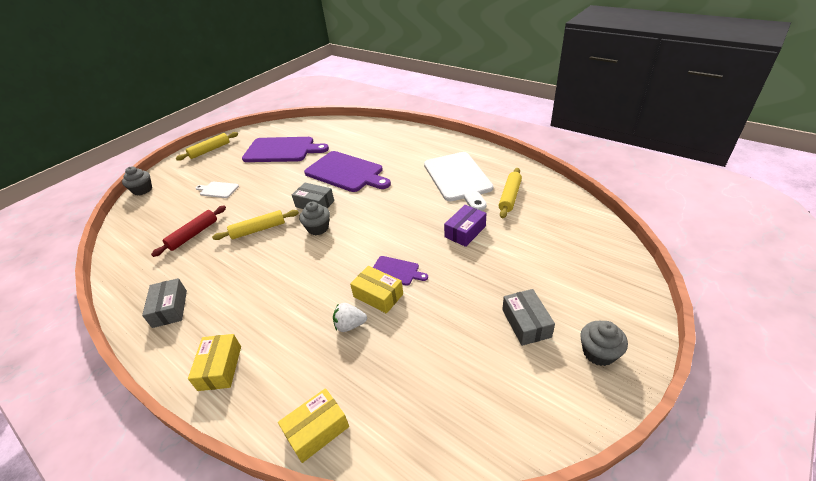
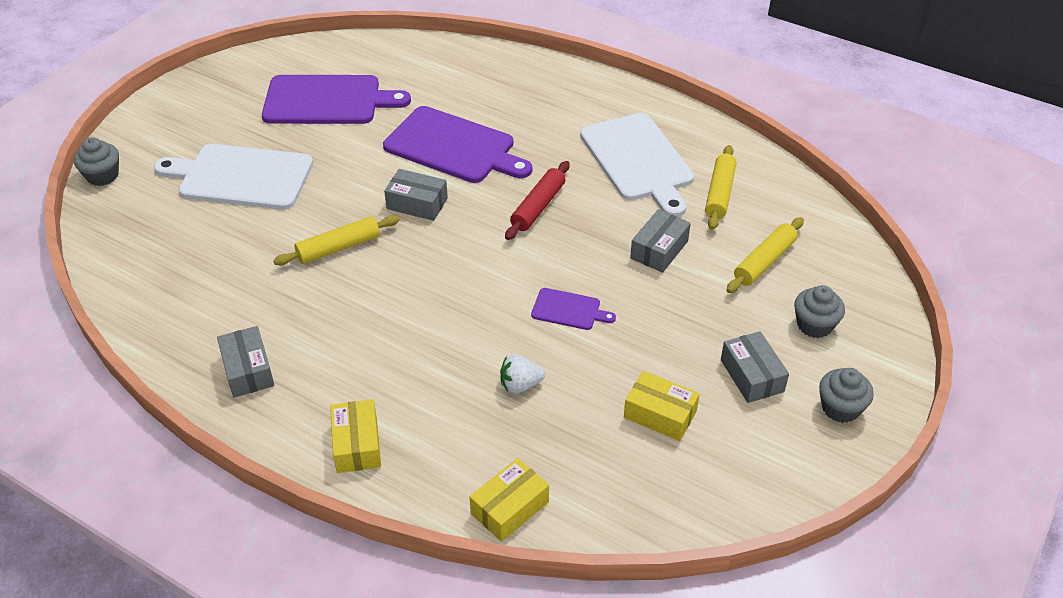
camera: 10 degrees left, 5 degrees up
red rolling pin [151,206,226,257] -> red rolling pin moved to [505,161,570,240]
yellow rolling pin [176,132,238,161] -> yellow rolling pin moved to [726,217,804,293]
white cutting board [196,182,239,198] -> white cutting board [154,144,313,209], size x2.11
grey cupcake [299,202,330,235] -> grey cupcake moved to [794,285,845,338]
yellow box [350,266,403,314] -> yellow box moved to [624,371,700,441]
purple box [444,205,486,247] -> grey box [630,209,691,273]

